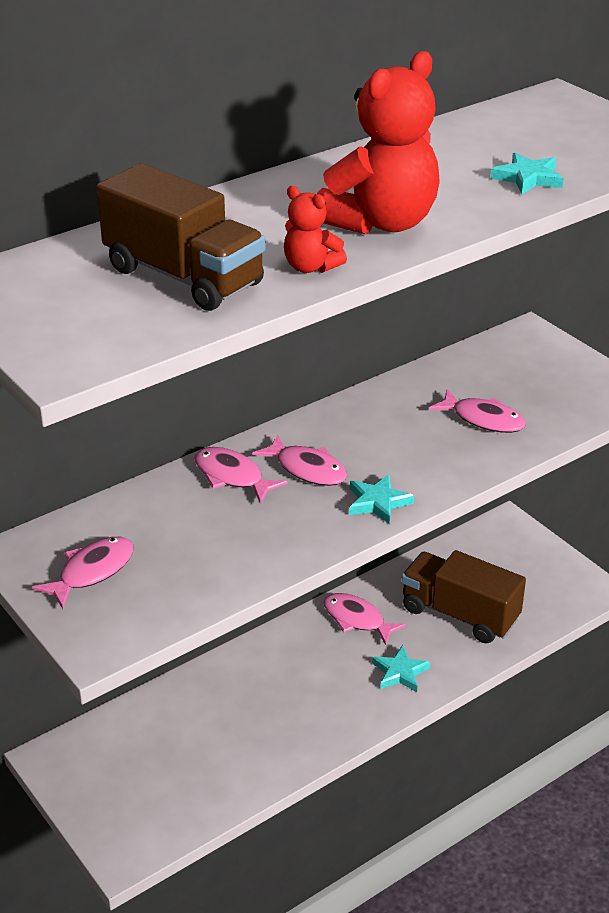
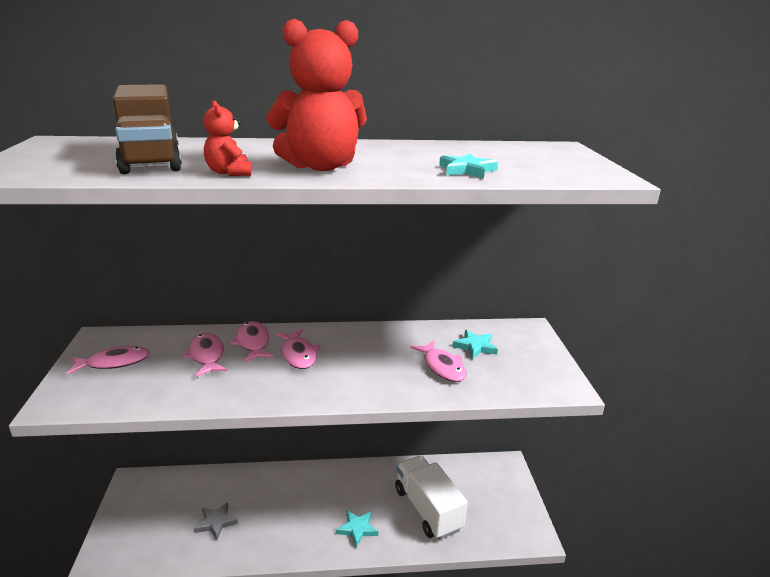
camera: 30 degrees right, 10 degrees down
pink fish [324,593,406,645] -> pink fish moved to [182,333,228,377]
turquoise star [349,474,414,524] -> turquoise star moved to [452,330,498,359]
brown truck [401,550,526,643] -> white truck [395,456,468,540]
none -> grey star [194,502,238,540]

